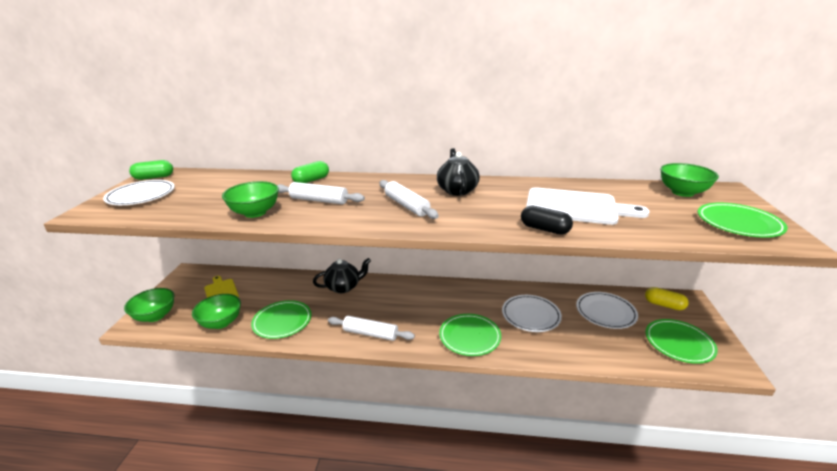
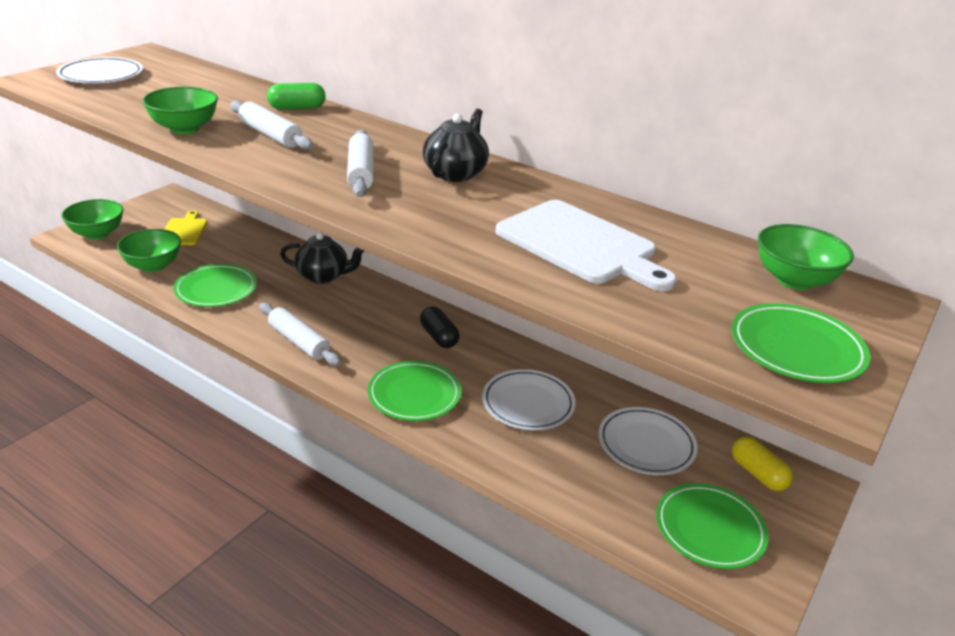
camera: 25 degrees right, 5 degrees up
green capsule [129,160,173,180] -> none
black capsule [521,205,573,235] -> black capsule moved to [420,306,460,348]

